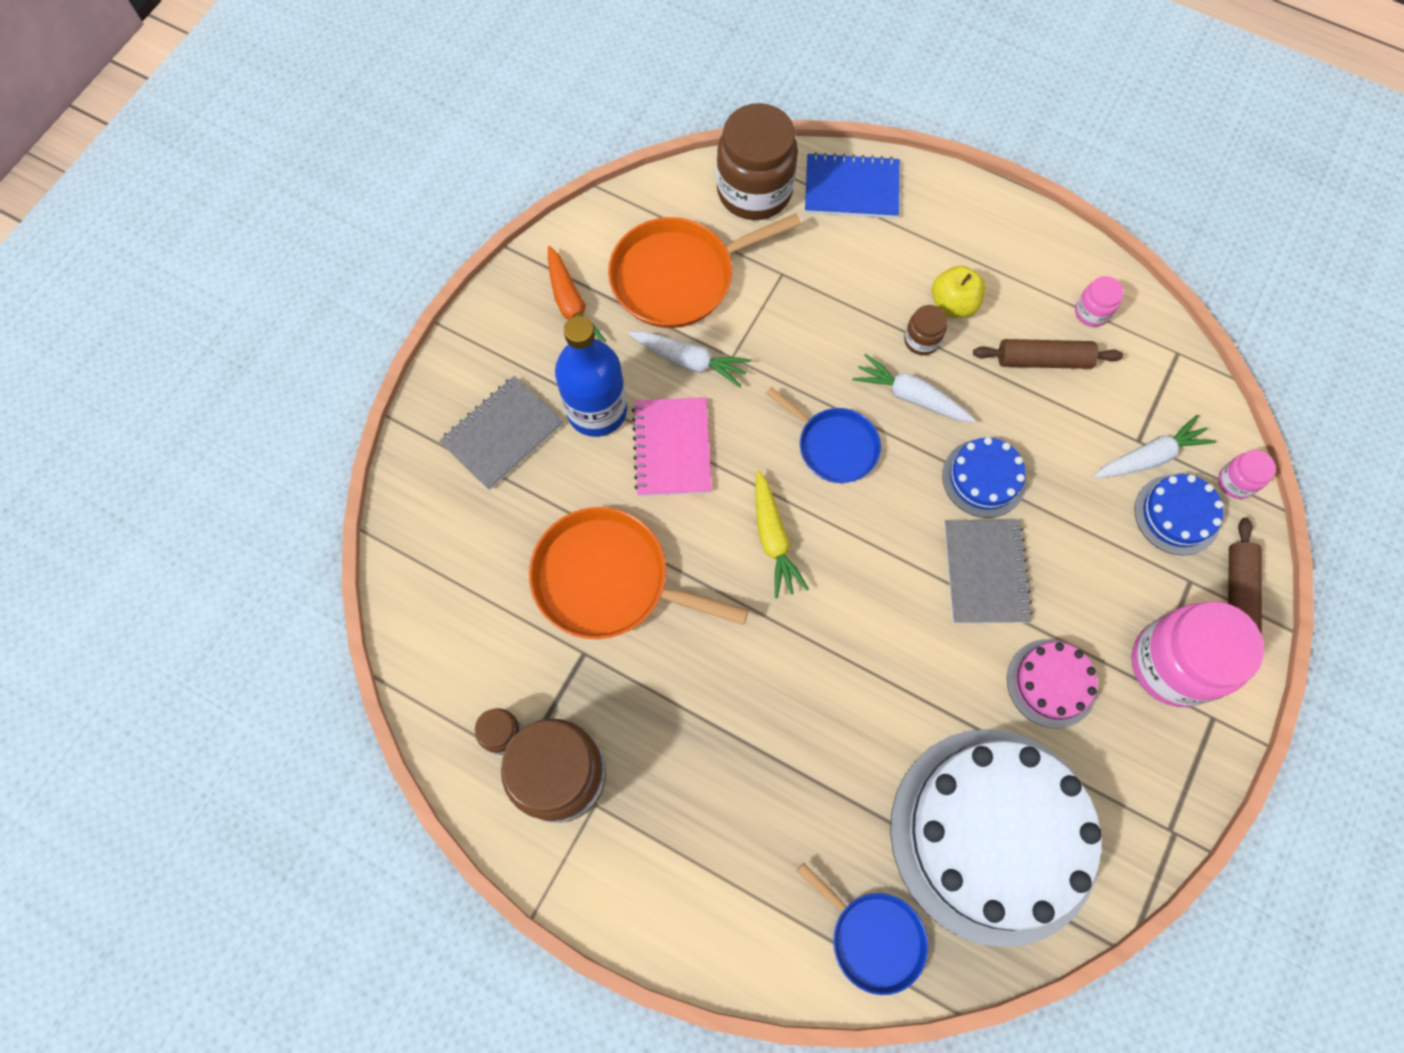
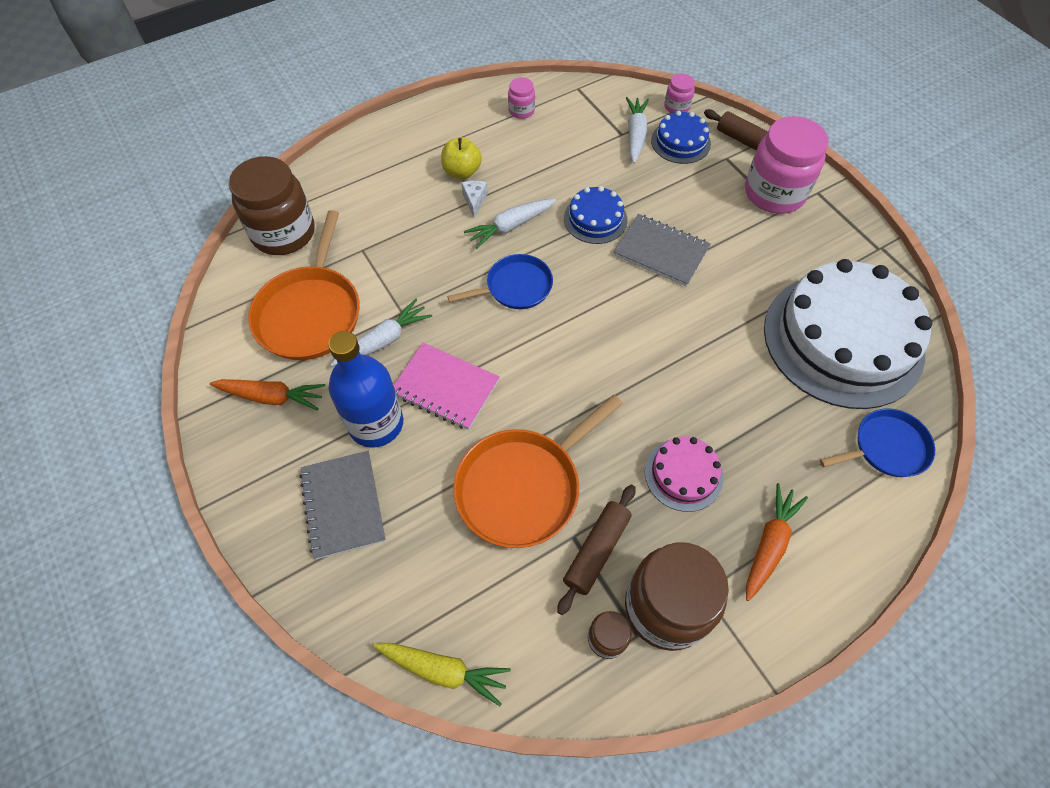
camera: 60 degrees left, 10 degrees down
yellow carrot [755,470,809,598] -> yellow carrot moved to [373,643,511,706]
blue notebook [805,152,900,219] -> none
brown jar [904,305,947,355] -> white cheese [461,181,488,218]
brown rolling pin [973,339,1123,369] -> brown rolling pin moved to [557,485,636,615]
pink cake [1007,639,1098,728] -> pink cake moved to [645,436,723,512]
none -> orange carrot [746,483,808,601]

